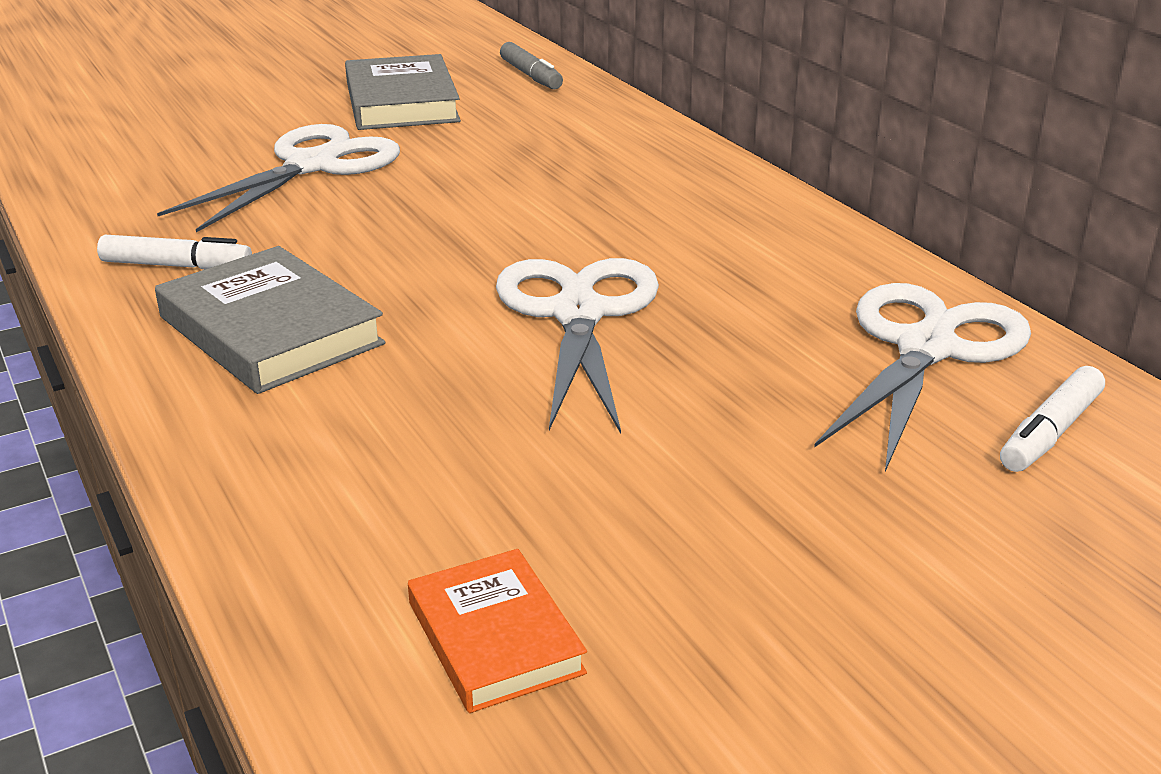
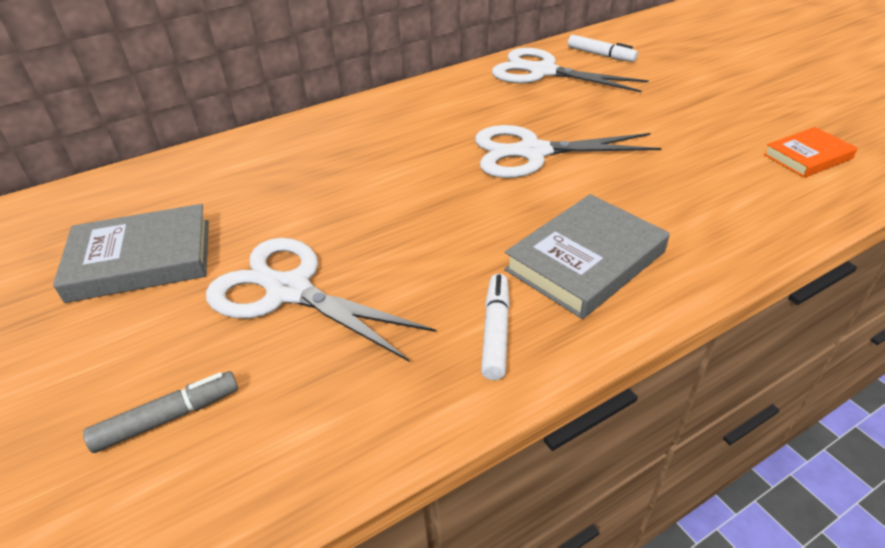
camera: 90 degrees left, 10 degrees up
grey marker [500,42,563,89] -> grey marker moved to [83,371,238,453]

